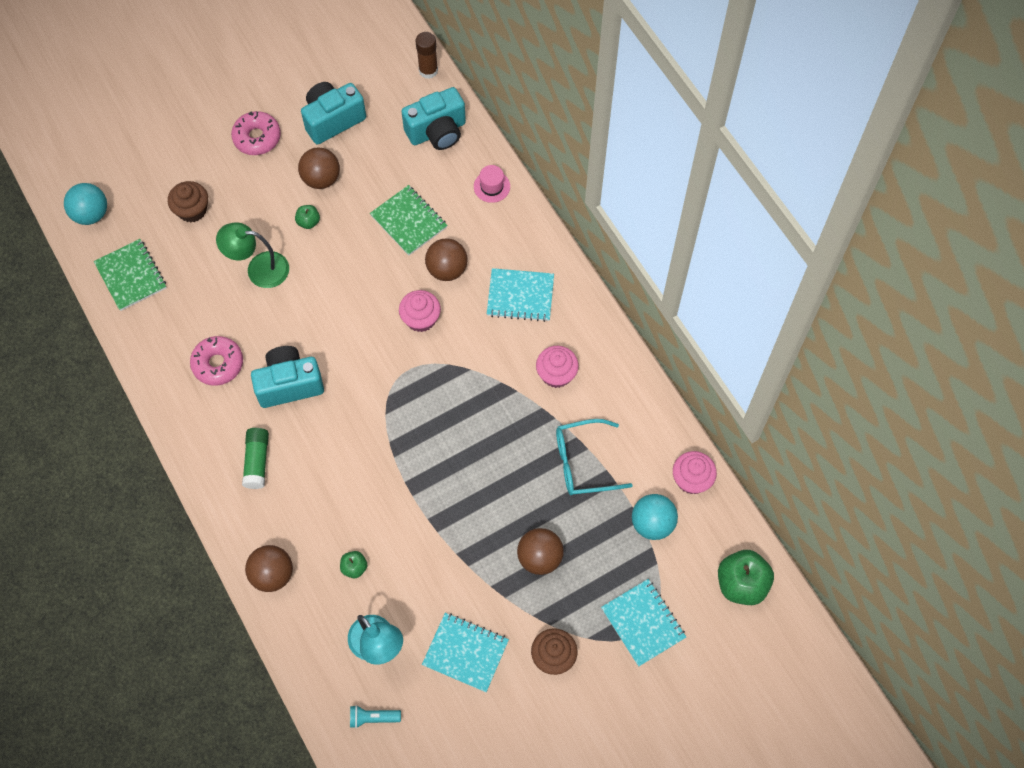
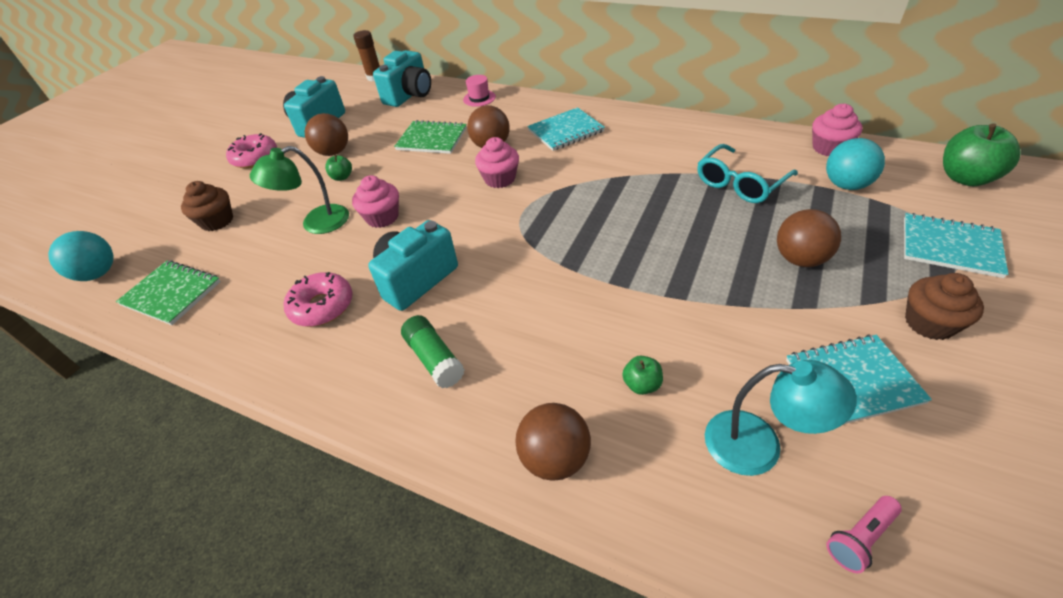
camera: 30 degrees left, 20 degrees down
turquoise flashlight [350,705,401,728] -> pink flashlight [826,496,902,574]
pink cupcake [536,346,579,388] -> pink cupcake moved to [352,175,399,228]

